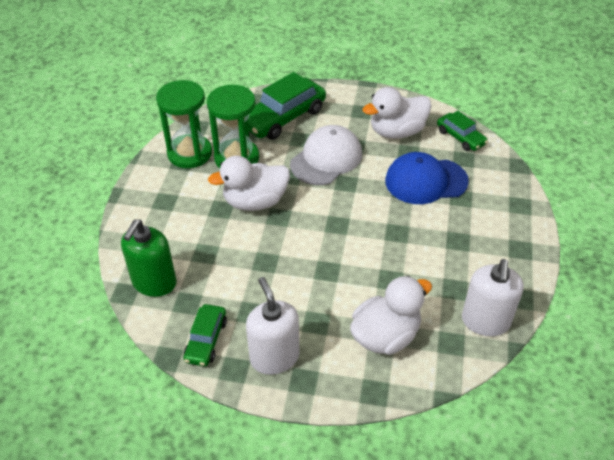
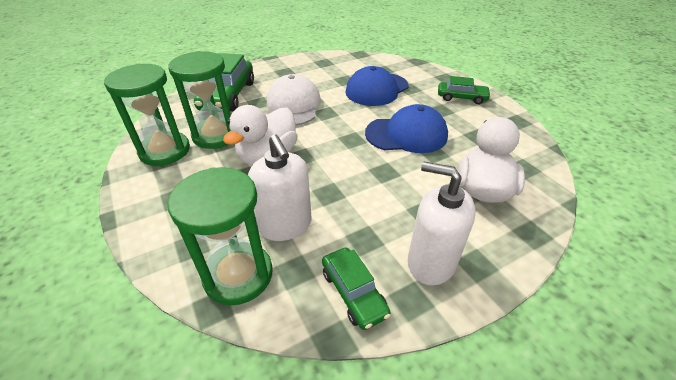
camera: 40 degrees left, 5 degrees down
green soap dispenser [121,219,177,297] -> green hourglass [168,167,272,305]
white duck [363,87,431,139] -> none
green car [437,111,488,151] -> green car moved to [438,76,491,104]
white soap dispenser [462,259,524,336] -> white soap dispenser moved to [248,134,311,241]
none -> blue cap [365,104,448,153]

